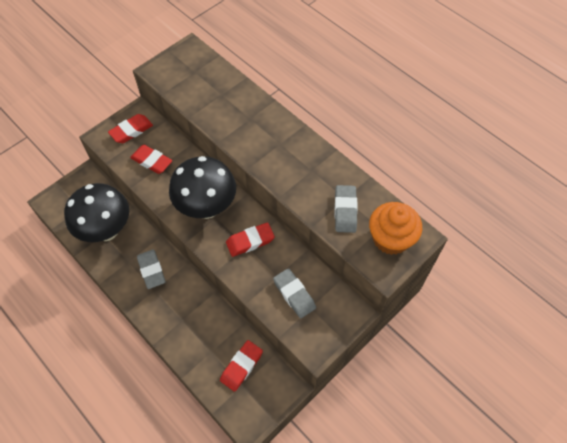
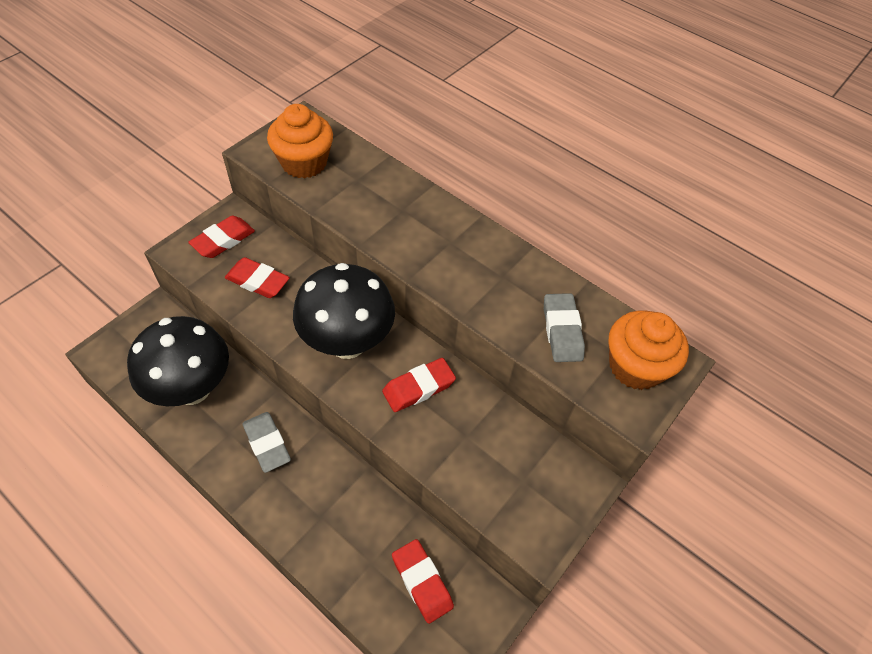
camera: 10 degrees left, 5 degrees down
red eraser [220,340,263,392] -> red eraser turned 60 degrees counterclockwise [392,539,454,624]
grey eraser [273,268,316,318] -> none
none -> orange cupcake [267,104,333,179]

